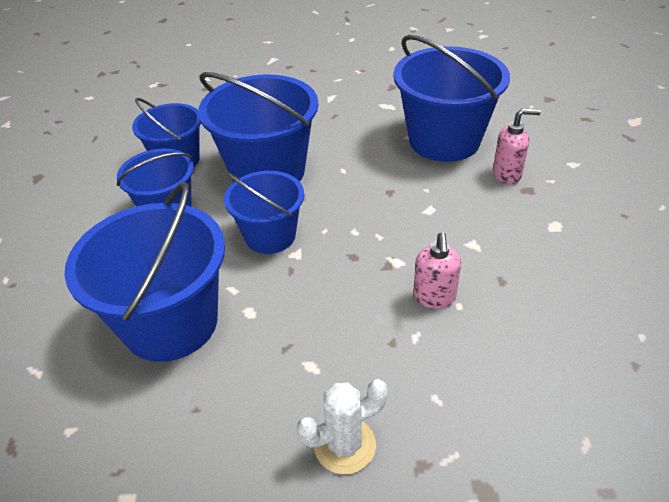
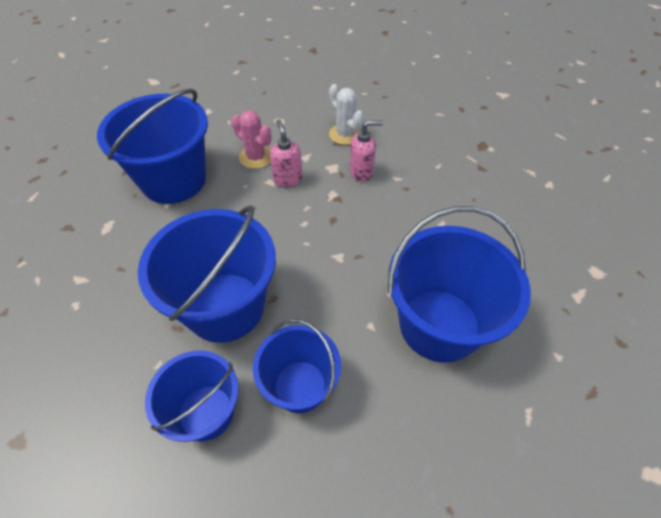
camera: 105 degrees left, 10 degrees up
blue bucket [224,171,304,254] -> none
white cactus [297,379,388,474] -> white cactus moved to [329,84,364,145]
pink soap dispenser [493,108,541,184] -> pink soap dispenser moved to [270,119,302,187]
none -> pink cactus [231,110,272,169]

